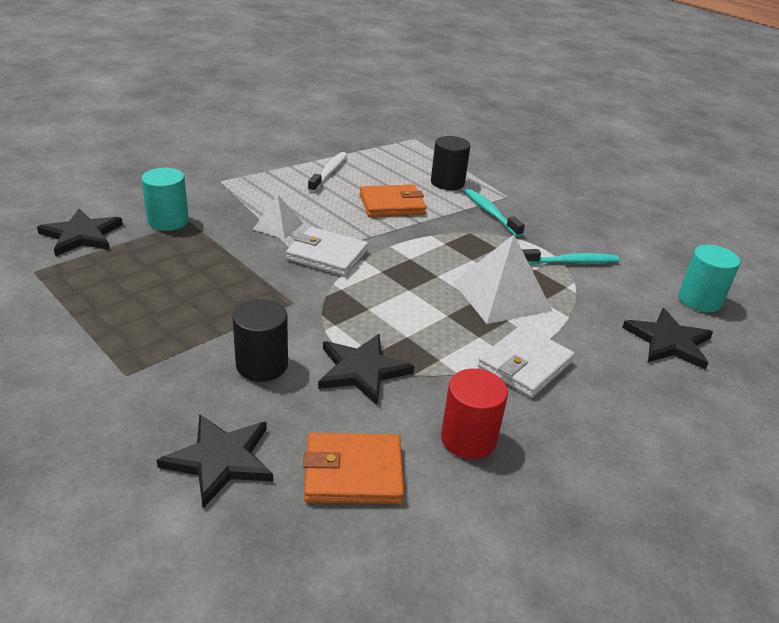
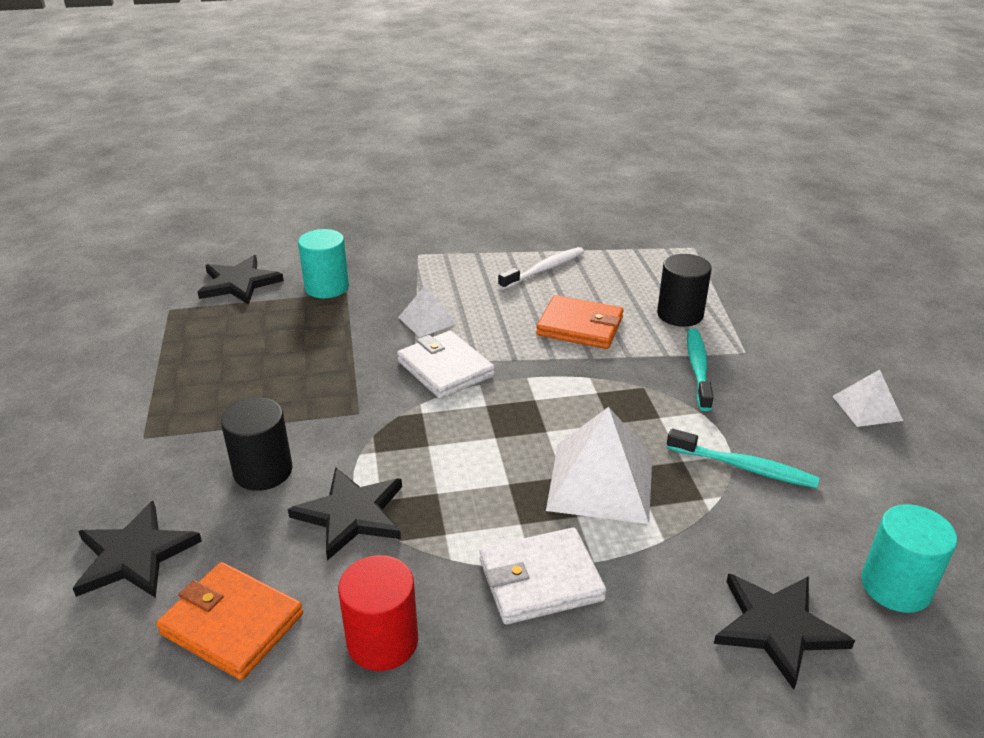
camera: 35 degrees right, 0 degrees up
none -> white pyramid [832,369,903,427]

